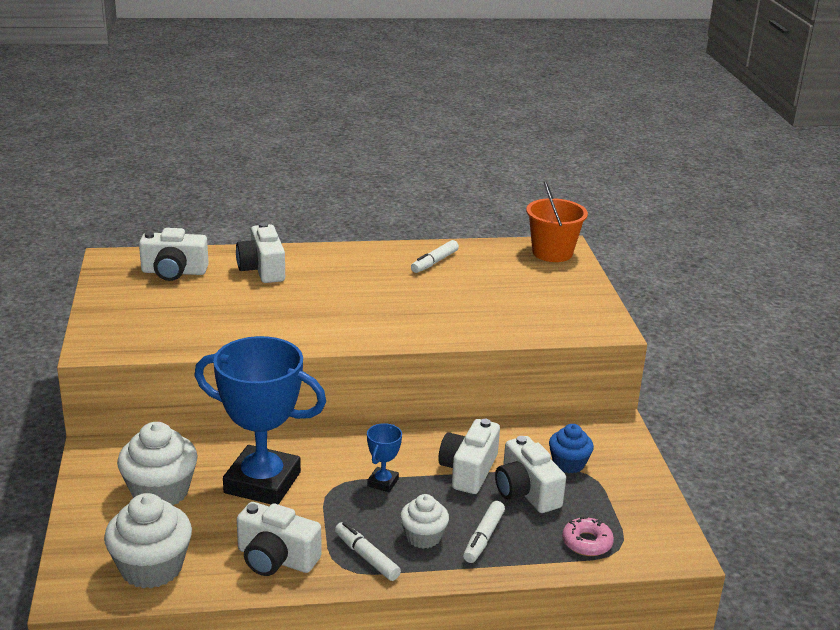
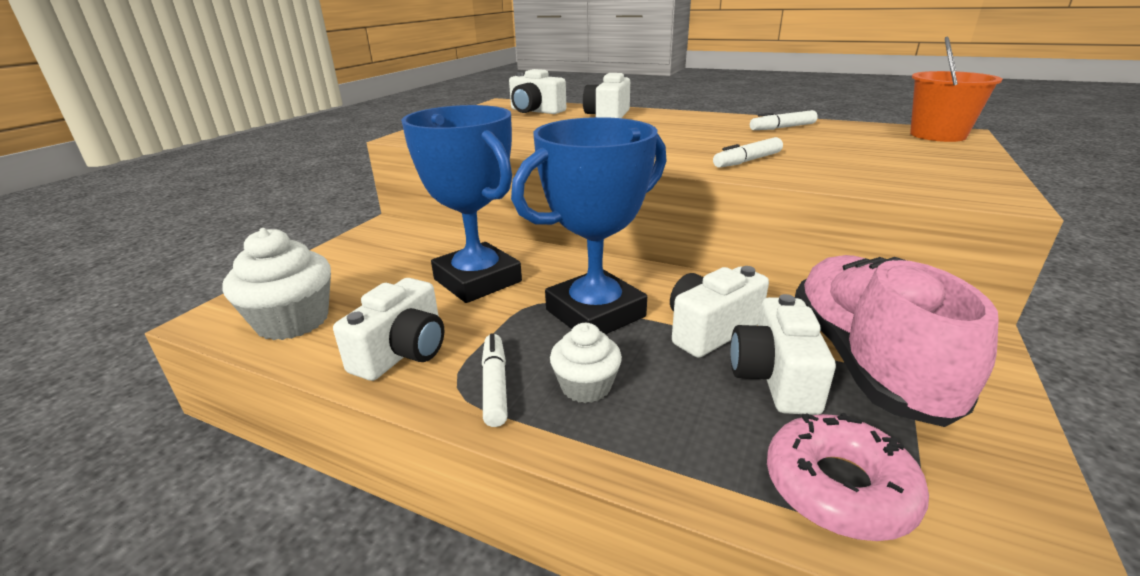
camera: 35 degrees right, 0 degrees up
white cupcake [117,422,198,506] -> none
white camera [237,502,321,576] -> white camera turned 120 degrees counterclockwise [333,278,444,381]
blue trophy [367,423,402,492] -> blue trophy [511,117,666,334], size x2.41
white marker [463,501,505,563] -> white marker moved to [713,137,783,168]
blue cupcake [549,424,594,473] -> pink shoe [795,255,999,427]
pink donut [562,516,614,556] -> pink donut [767,413,929,541], size x1.54

